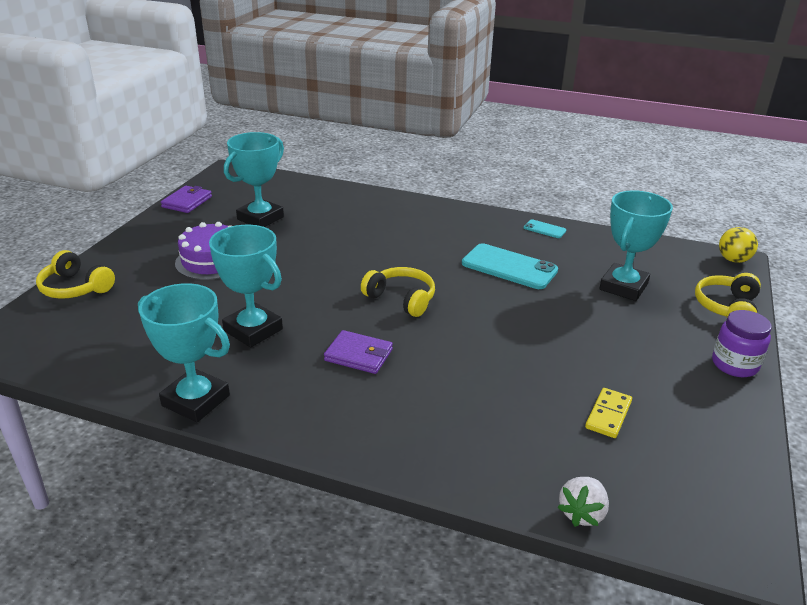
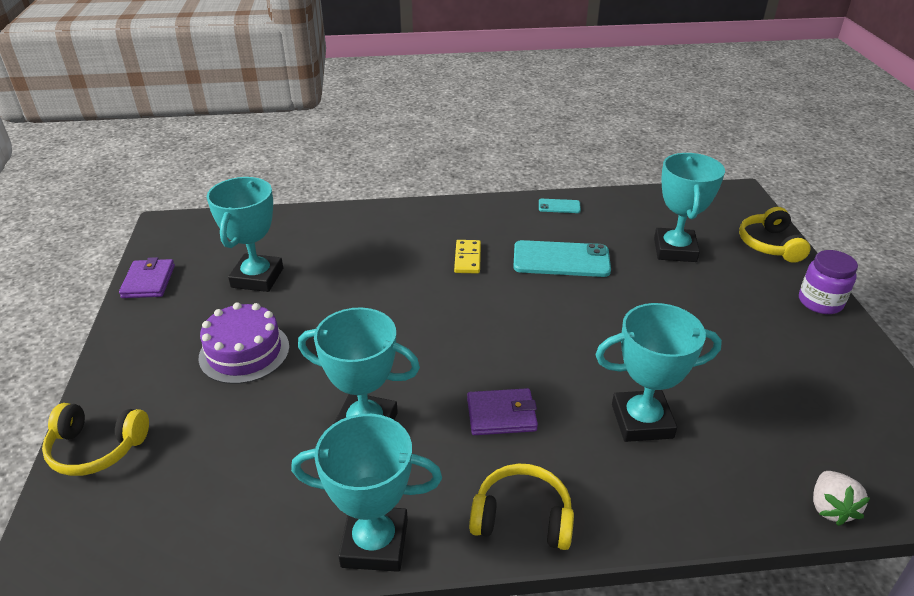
camera: 25 degrees left, 5 degrees up
yellow headphones [361,267,435,317] -> yellow headphones moved to [469,464,574,550]
yellow domino [585,388,632,438] -> yellow domino moved to [454,240,481,274]
yellow ball [719,227,758,263] -> none
none -> turquoise trophy [595,303,722,442]

